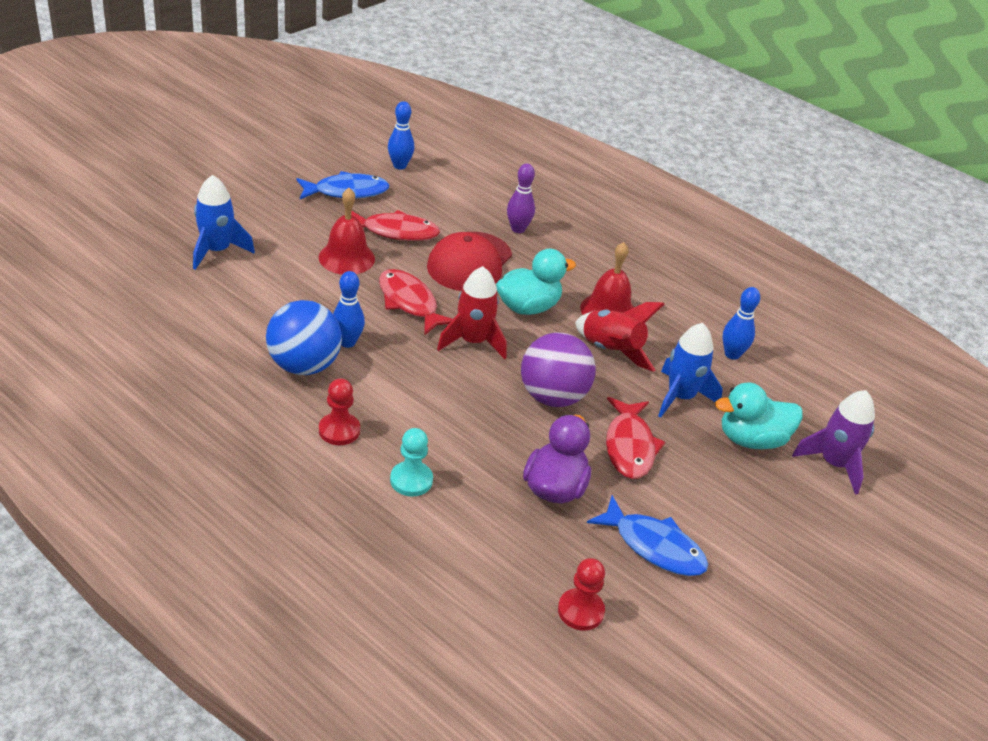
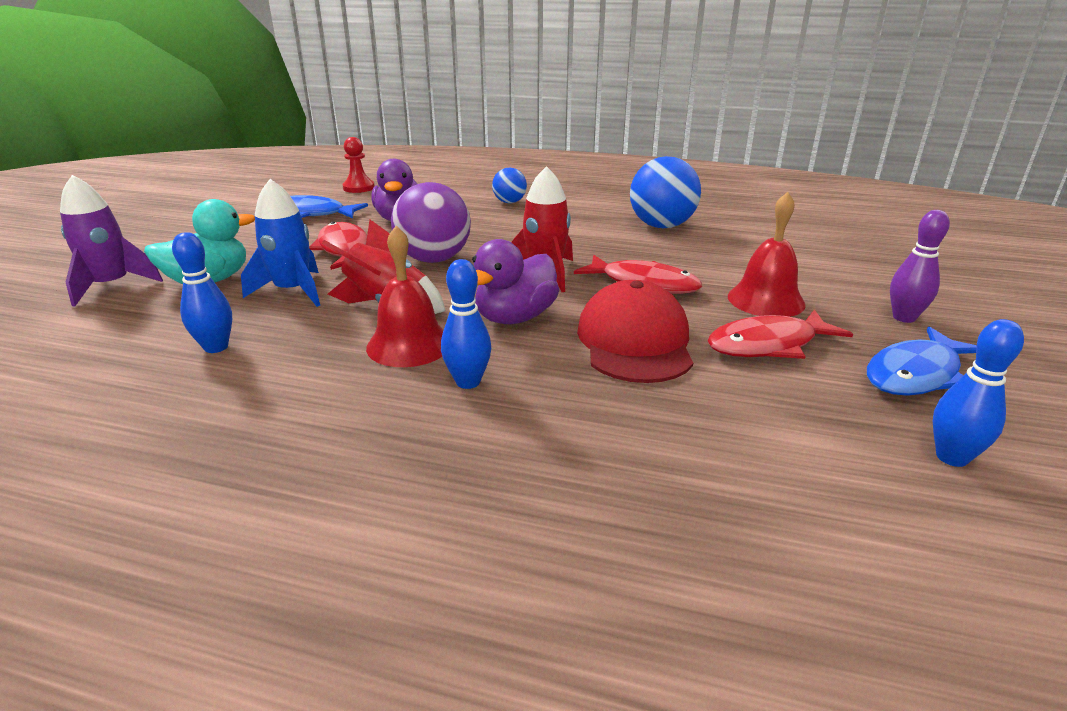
camera: 160 degrees right, 10 degrees down
blue rocket [193,175,255,270] -> none
red pawn [319,378,360,445] -> none
blue bowling pin [333,271,365,348] -> blue bowling pin moved to [441,259,491,389]
turquoise pawn [390,428,433,497] -> blue ball [492,168,527,203]
turquoise duck [496,249,576,315] -> purple duck [472,239,559,324]
purple bowling pin [507,163,535,233] -> purple bowling pin moved to [890,210,950,323]

